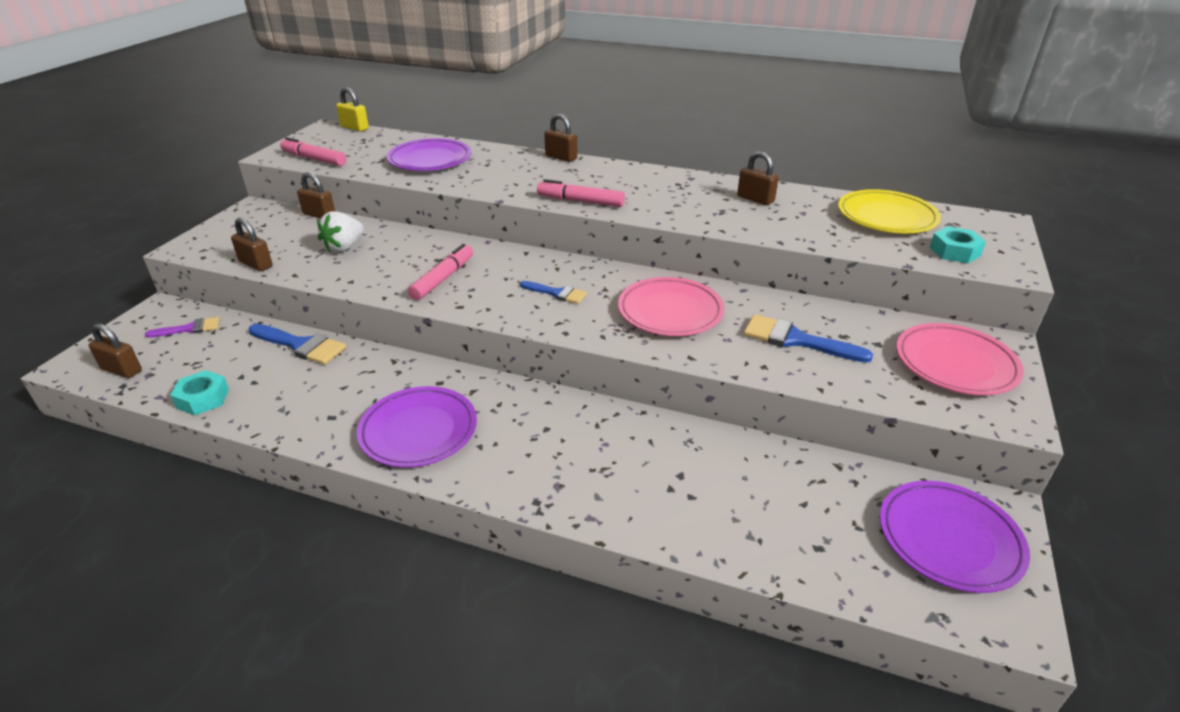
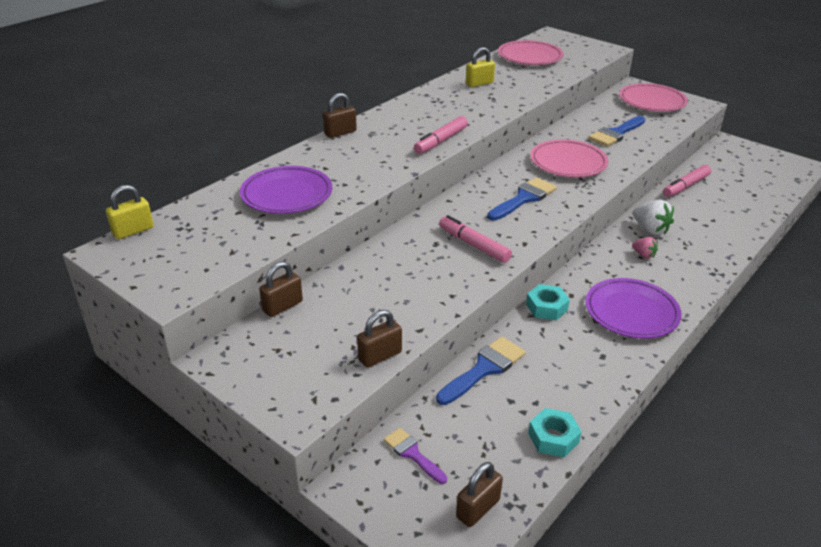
camera: 70 degrees left, 0 degrees up
purple brush [145,317,219,338] -> purple brush turned 45 degrees counterclockwise [384,428,447,484]
pink marker [280,137,346,166] -> pink marker moved to [663,165,711,197]
white strawberry [317,211,364,253] -> white strawberry moved to [633,200,674,235]
blue brush [520,281,587,304] -> blue brush [487,177,557,221], size x1.60
brown padlock [737,151,779,205] -> yellow padlock [466,47,495,87]
yellow plate [838,189,941,233] -> pink plate [498,40,564,65]
purple plate [880,481,1030,593] -> none
turquoise nut [930,226,986,263] -> turquoise nut moved to [526,284,570,320]
none -> pink strawberry [632,237,658,259]

